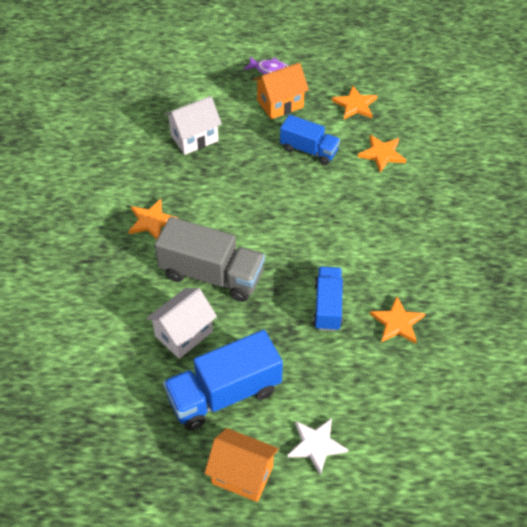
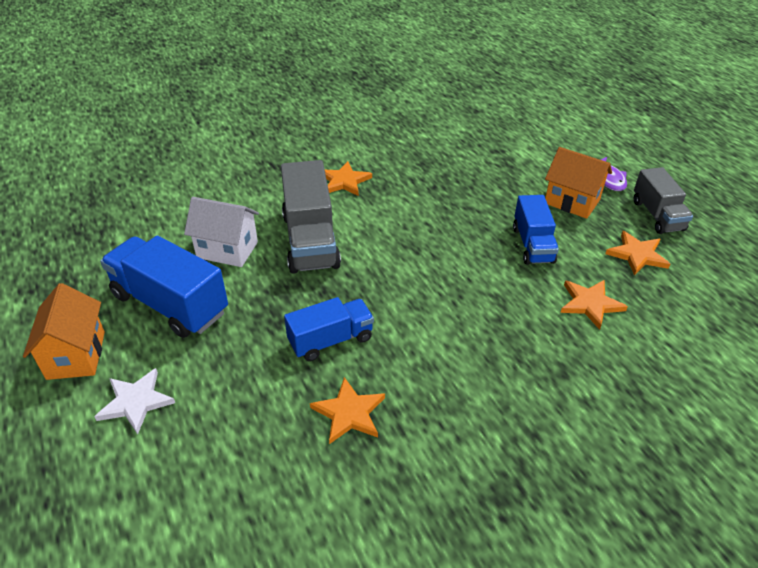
camera: 60 degrees right, 10 degrees down
white house [164,96,222,155] -> none
none -> grey truck [634,167,693,234]

